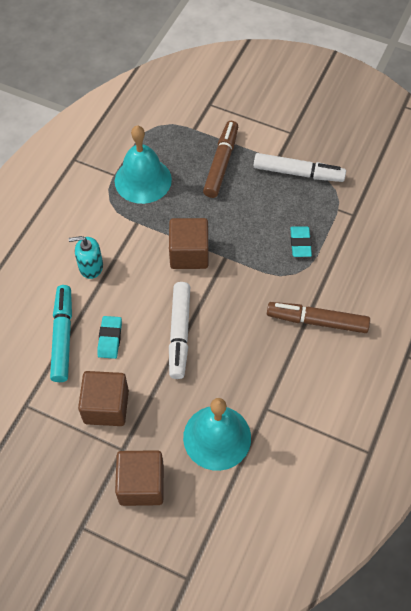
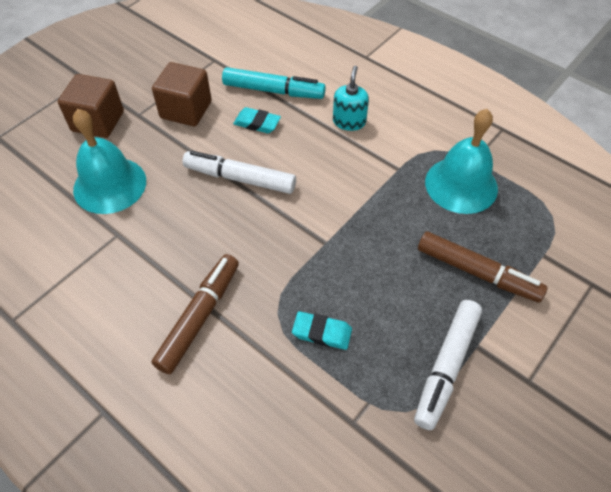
camera: 105 degrees right, 5 degrees down
brown cube [169,218,208,269] -> none

